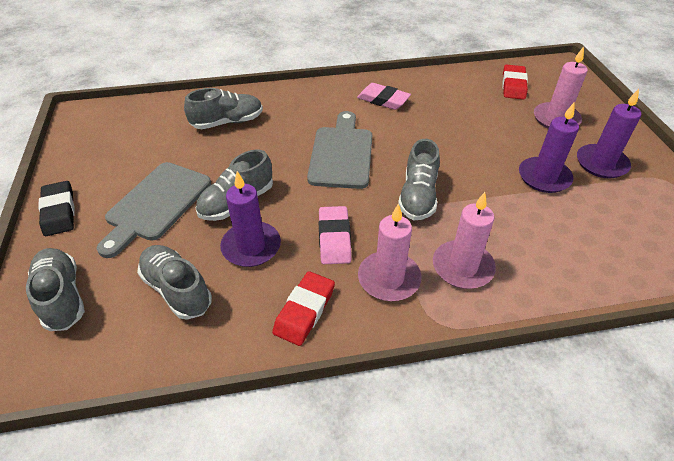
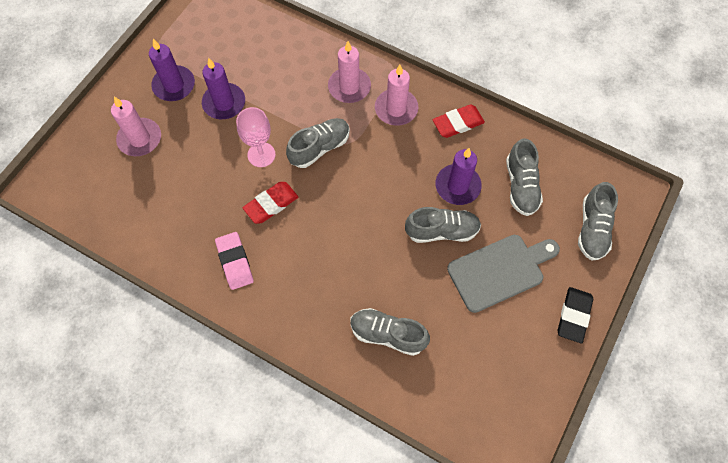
camera: 140 degrees left, 20 degrees up
grey cutting board [307,111,372,189] -> none
pink eraser [319,206,352,264] -> none
red eraser [502,64,528,100] -> red eraser moved to [243,182,298,224]
none -> pink goblet [236,107,276,167]

